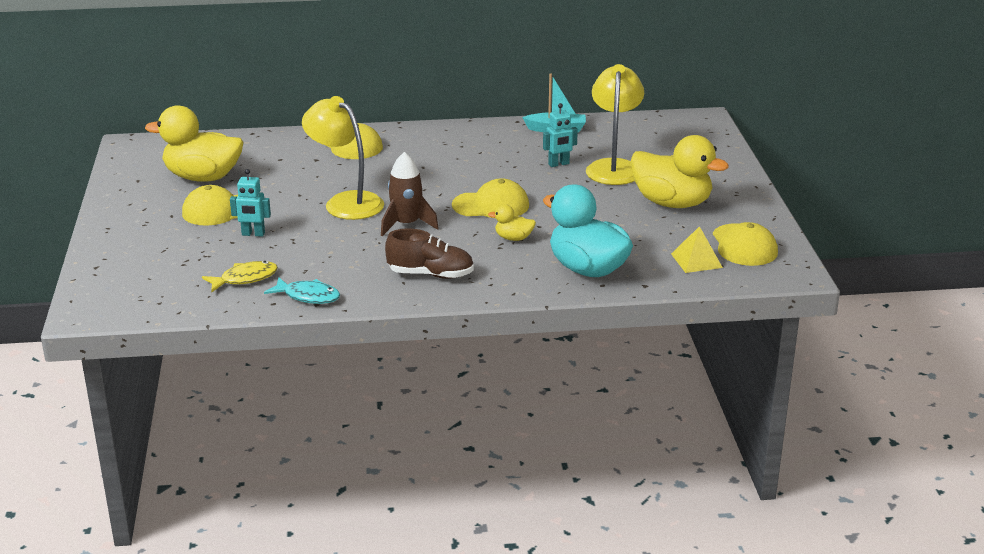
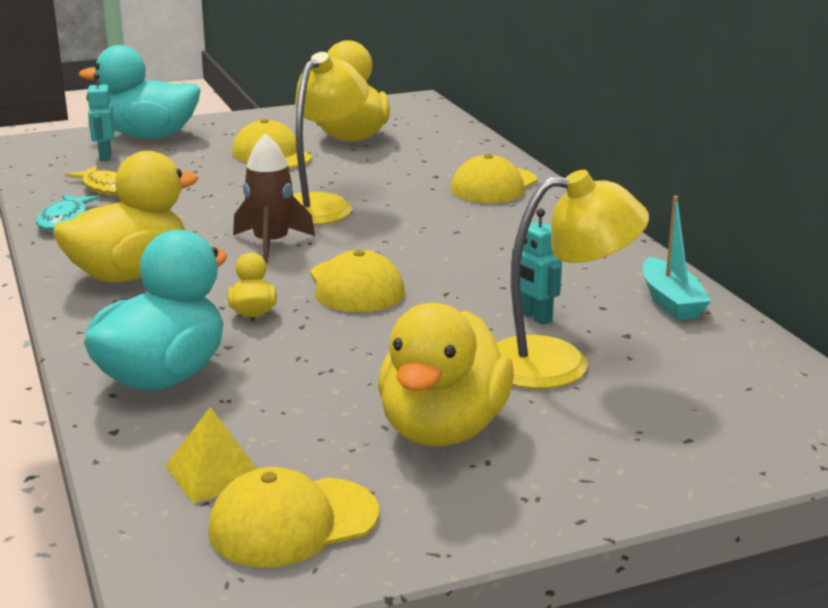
camera: 75 degrees right, 5 degrees down
turquoise robot [230,169,271,237] -> turquoise robot moved to [87,73,115,161]
brown shoe [385,229,474,279] -> yellow duck [53,151,198,282]
none -> turquoise duck [79,45,201,139]

